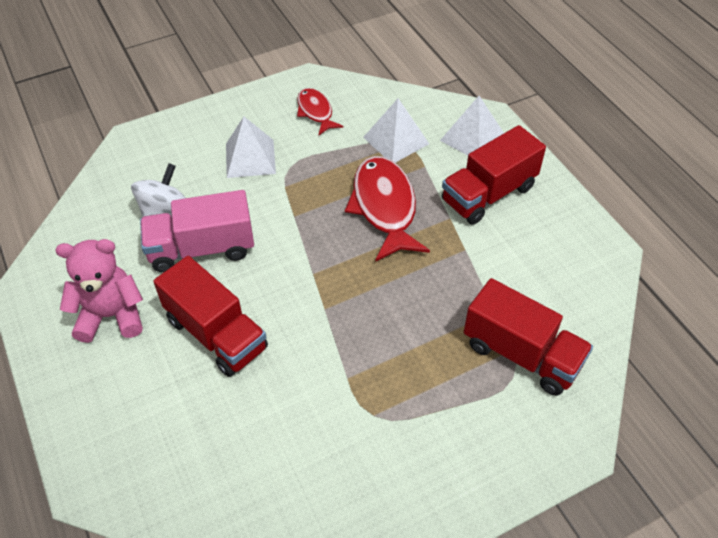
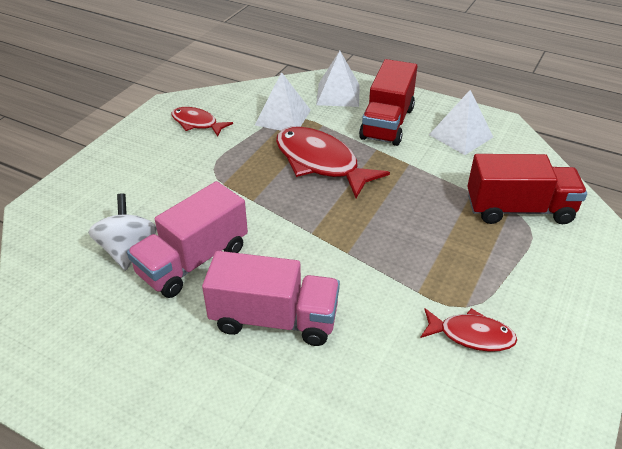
camera: 35 degrees left, 10 degrees down
pink teddy bear [56,239,143,343] -> none
red truck [153,256,268,377] -> pink truck [202,251,340,346]
white pyramid [226,117,276,178] -> white pyramid moved to [429,90,493,155]
none -> red fish [420,308,517,352]

